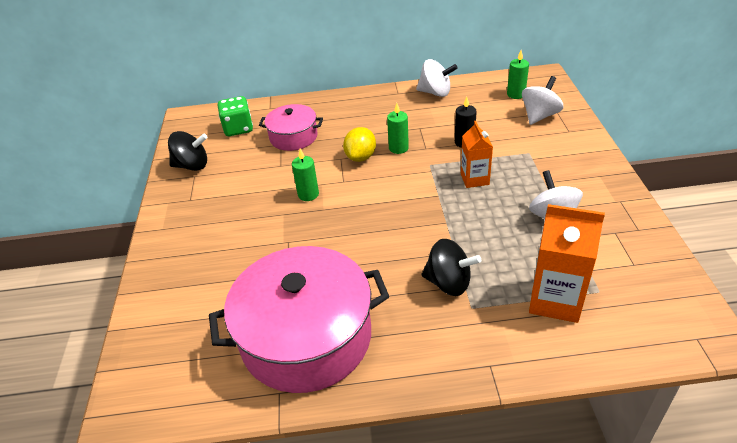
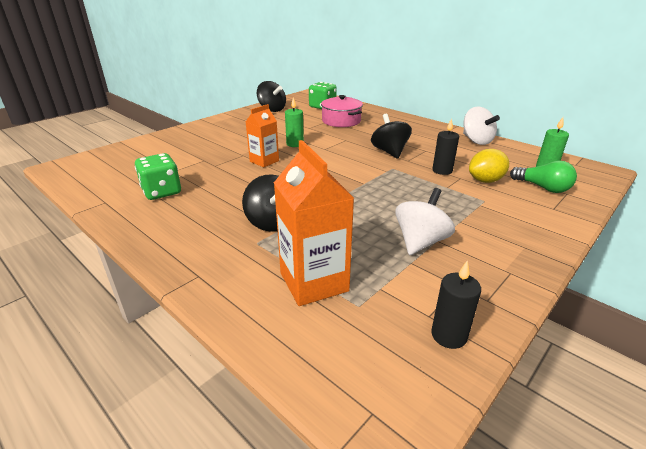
camera: 45 degrees right, 10 degrees down
pink pot [209,246,389,393] -> green dice [135,153,181,200]
yellow lemon [343,127,376,162] -> yellow lemon moved to [469,149,509,183]
green candle [387,103,409,154] -> black spinning top [371,114,412,159]
orange carton [461,121,493,188] -> orange carton moved to [246,104,279,167]
white spinning top [522,76,563,125] -> green light bulb [510,160,577,193]
none -> black candle [431,260,481,349]

